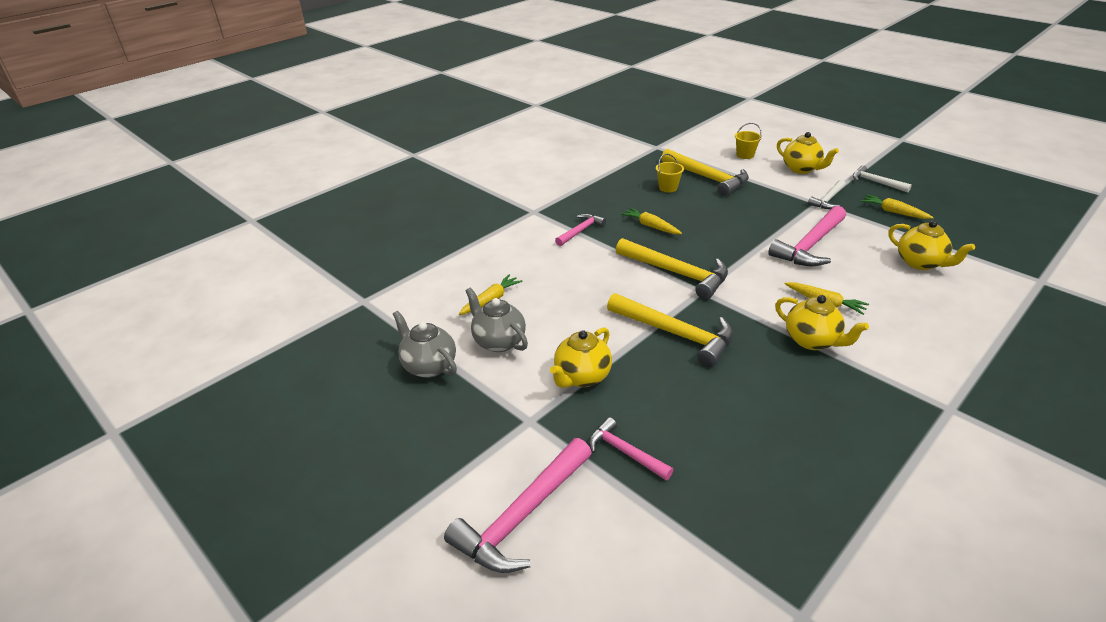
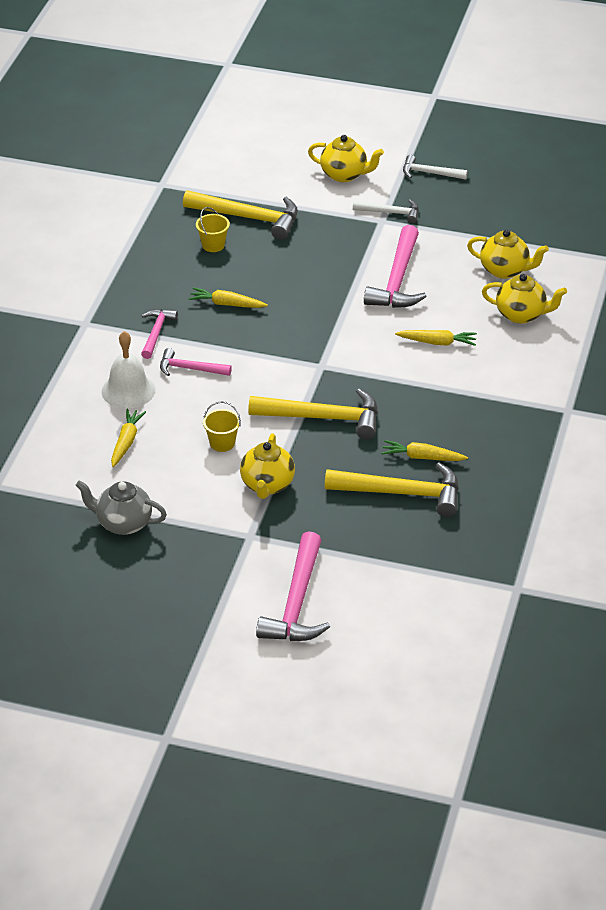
camera: 30 degrees left, 5 degrees up
grey teapot [465,287,528,352] -> none
pink hammer [589,417,673,480] -> pink hammer moved to [160,348,232,376]
yellow hammer [616,238,728,299] -> yellow hammer moved to [325,463,459,517]
yellow bucket [735,123,762,159] -> yellow bucket moved to [203,401,241,452]
yellow teapot [775,295,869,350] -> yellow teapot moved to [482,274,567,324]
white hammer [808,180,846,209] -> white hammer turned 90 degrees counterclockwise [353,199,419,224]
yellow carrot [861,194,934,219] -> yellow carrot moved to [382,440,468,461]
none -> white bell [102,331,155,409]

